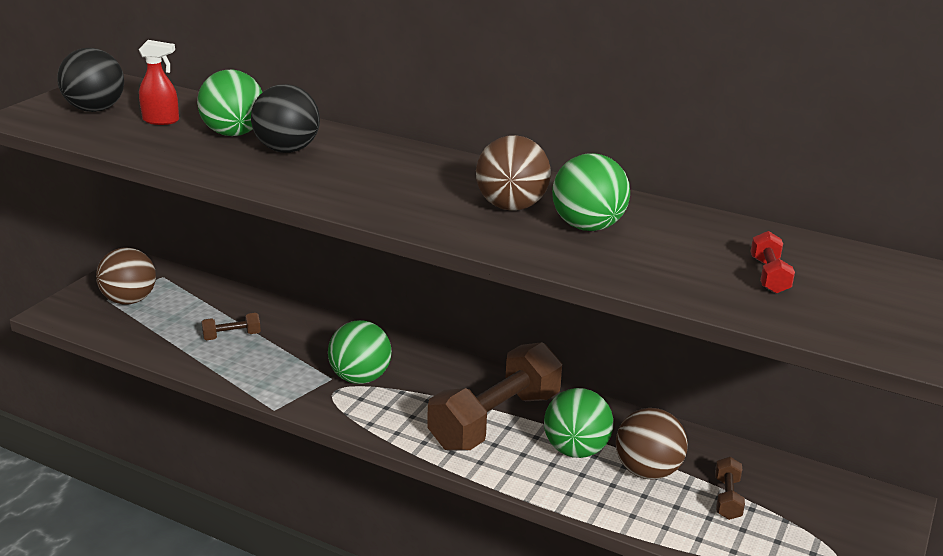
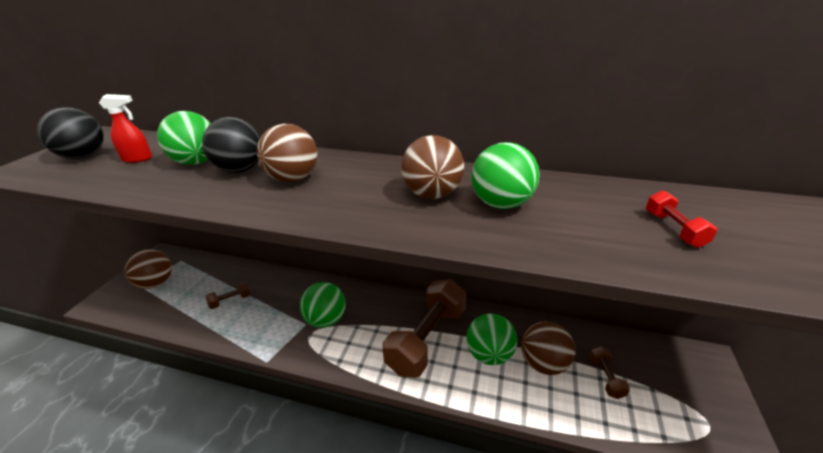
camera: 10 degrees left, 5 degrees up
none -> brown ball [257,124,317,182]

